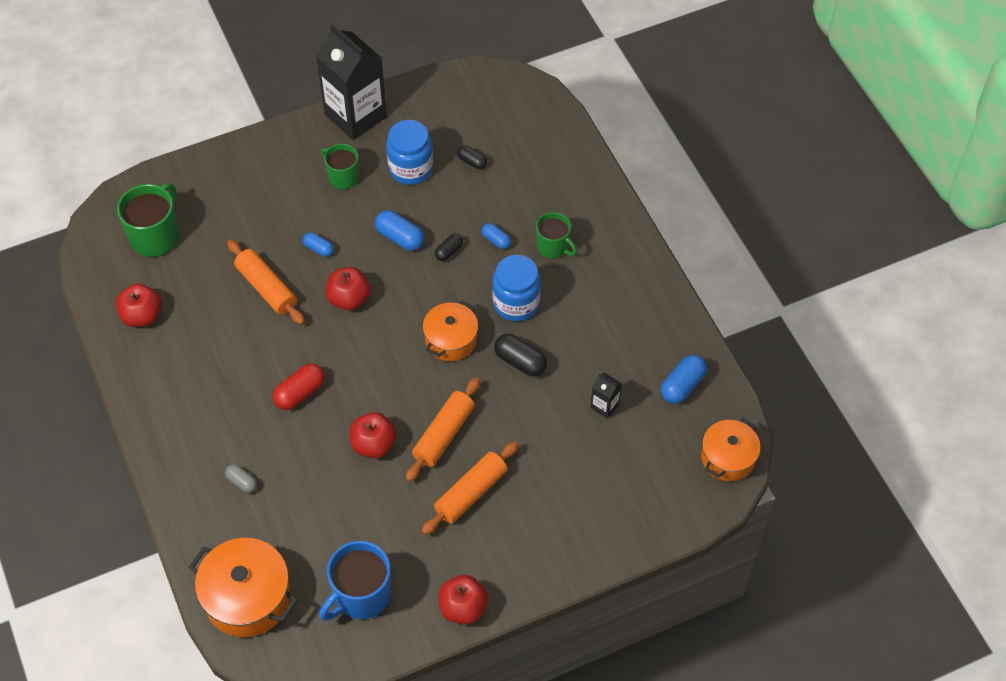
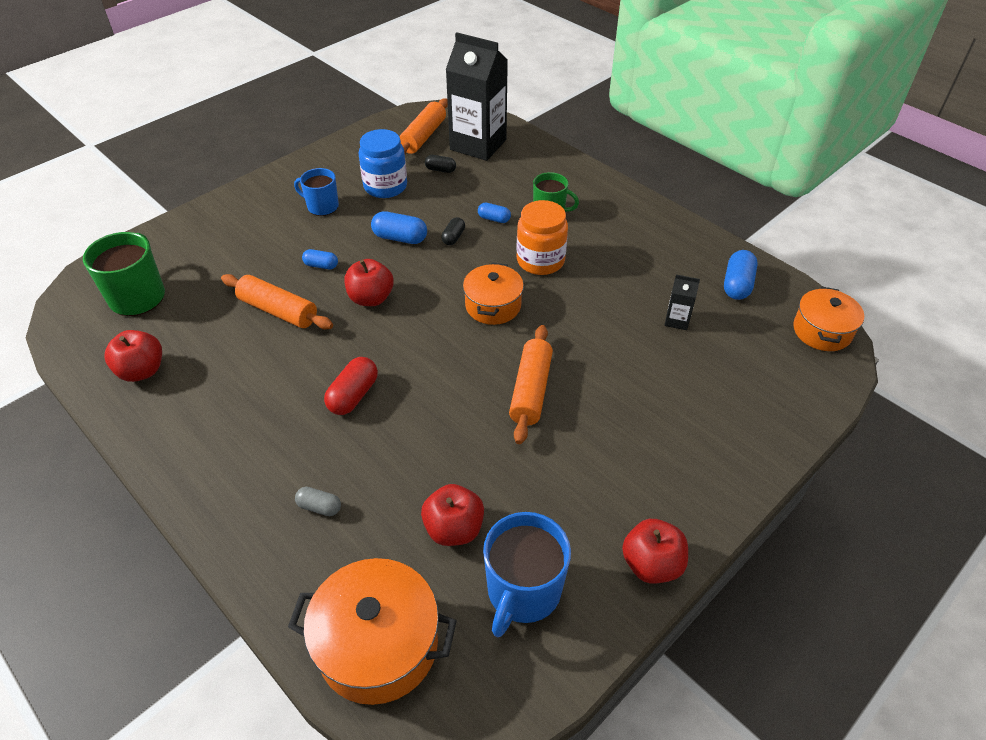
camera: 20 degrees left, 10 degrees down
black carton [316,24,387,140] -> black carton moved to [446,32,508,161]
green mug [321,144,359,189] -> blue mug [294,168,339,216]
red apple [350,412,397,458] -> red apple moved to [421,484,484,546]
orange rolling pin [422,441,519,535] -> orange rolling pin moved to [399,98,448,154]
blue jar [492,255,541,321] -> orange jar [516,200,568,275]
black capsule [494,334,547,377] -> none

